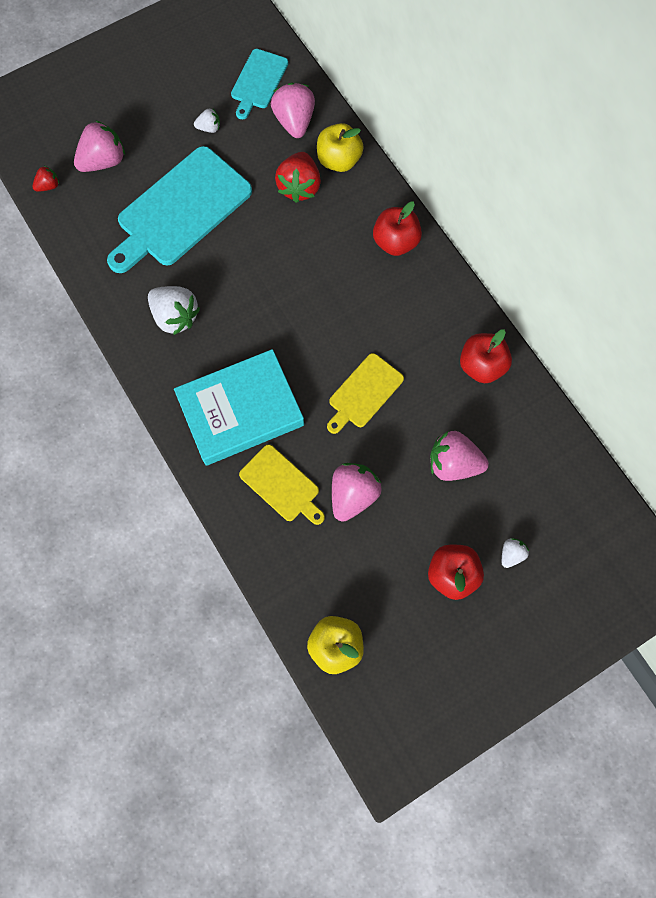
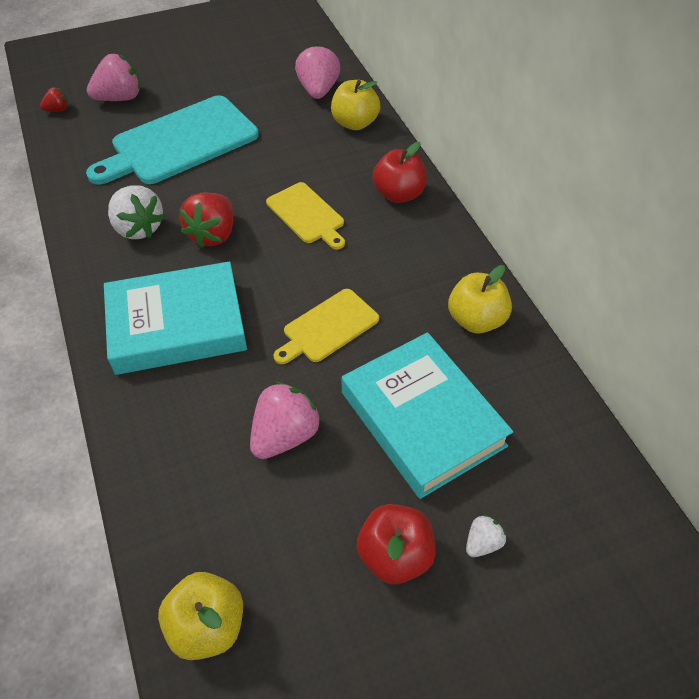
camera: 10 degrees right, 20 degrees down
white strawberry [194,109,220,133] -> none
turquoise cutting board [231,49,288,119] -> none
yellow cutting board [239,444,325,525] -> yellow cutting board moved to [266,182,345,250]
red strawberry [275,152,321,203] -> red strawberry moved to [179,193,233,248]
pink strawberry [430,431,489,481] -> turquoise book [342,332,513,499]
red apple [460,330,512,383] -> yellow apple [448,265,512,333]

